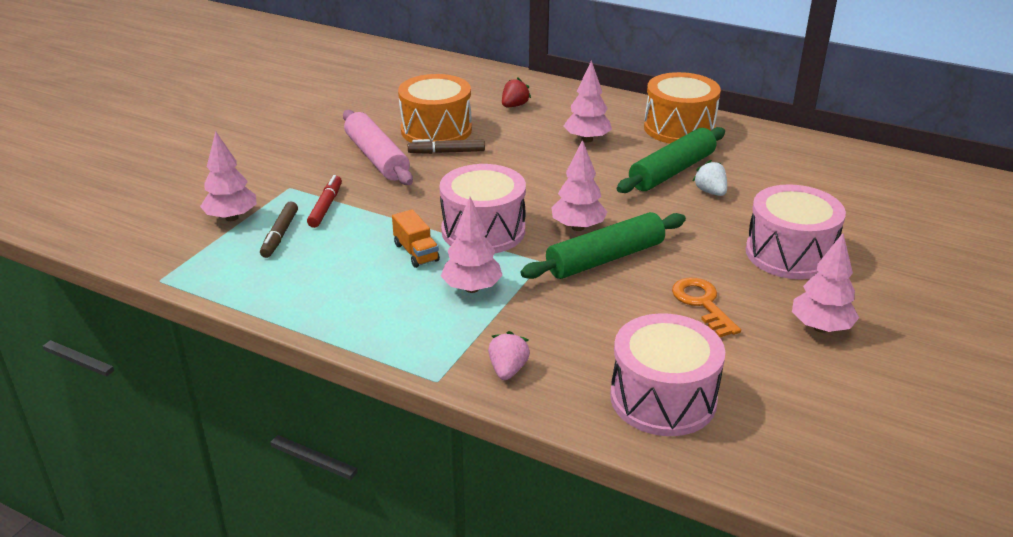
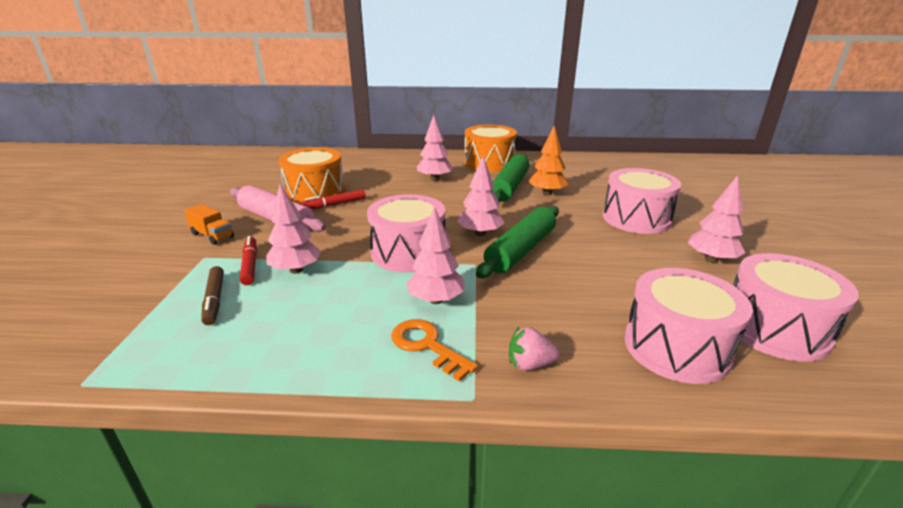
camera: 25 degrees left, 5 degrees down
pink tree [200,131,257,221] -> pink tree moved to [266,184,321,274]
orange truck [392,209,440,268] -> orange truck moved to [184,204,234,245]
brown marker [408,139,485,154] -> red marker [301,189,366,209]
pink strawberry [488,331,530,380] -> pink strawberry turned 75 degrees counterclockwise [509,326,559,371]
red strawberry [502,78,531,107] -> none
orange key [672,278,741,337] -> orange key moved to [391,319,478,381]
white strawberry [693,160,727,196] -> orange tree [528,126,568,195]
none -> pink drum [733,253,859,362]

